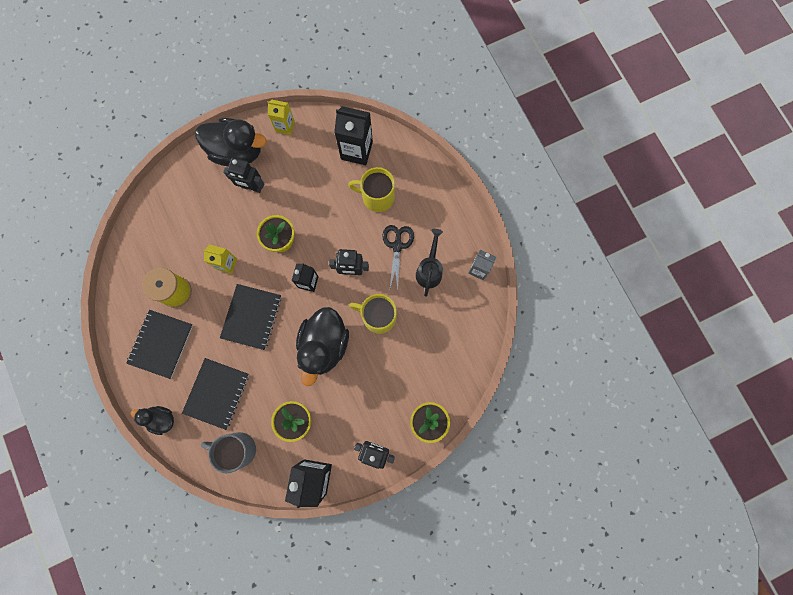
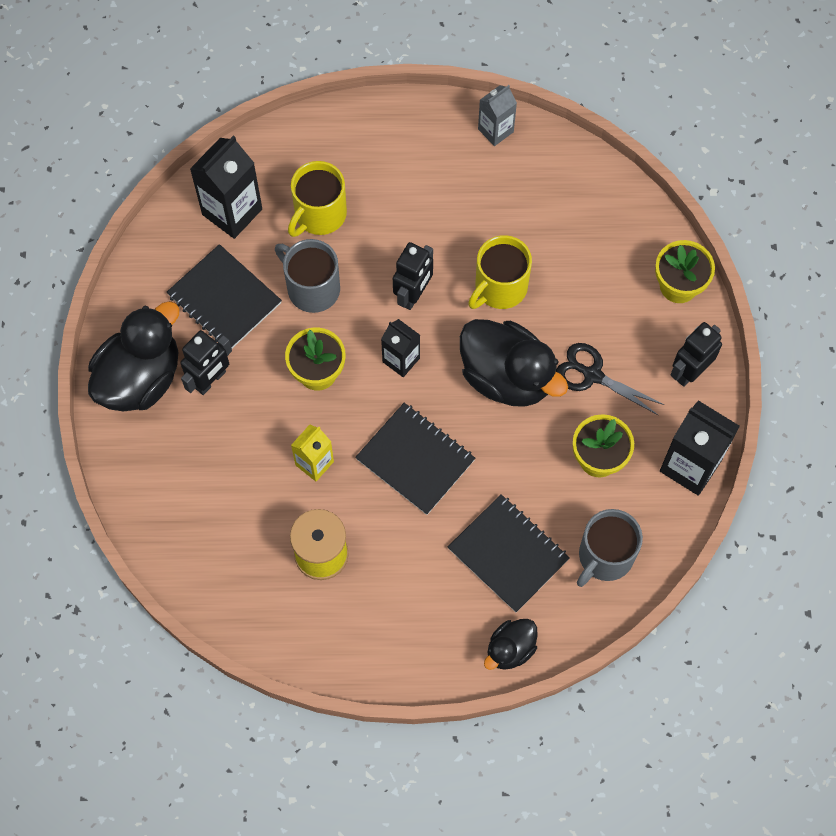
camera: 65 degrees left, 10 degrees down
black notebook [126,310,193,379] -> black notebook moved to [167,244,282,348]
yellow carton [267,100,295,135] -> none
black scissors [383,225,414,290] -> black scissors moved to [556,343,664,416]
black watering can [416,229,443,297] -> none
none -> grey mug [275,239,340,313]

